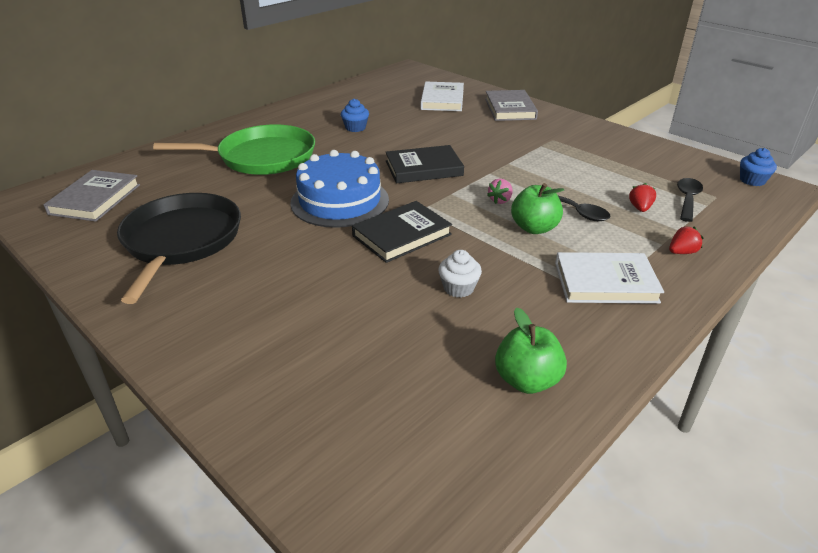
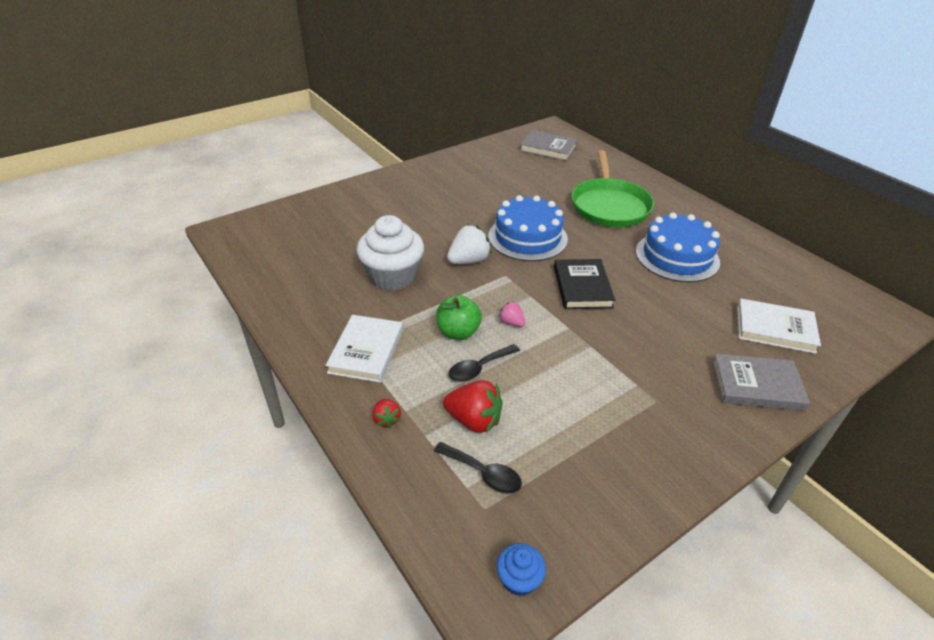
camera: 100 degrees right, 5 degrees up
black pan [117,193,241,304] -> none
blue cupcake [341,99,369,132] -> blue cake [636,212,720,282]
black book [352,201,452,263] -> white strawberry [447,225,492,264]
white cupcake [438,250,482,298] -> white cupcake [356,215,424,291], size x2.14
green apple [495,307,567,394] -> none
red strawberry [629,183,656,212] -> red strawberry [443,380,502,433], size x1.81

